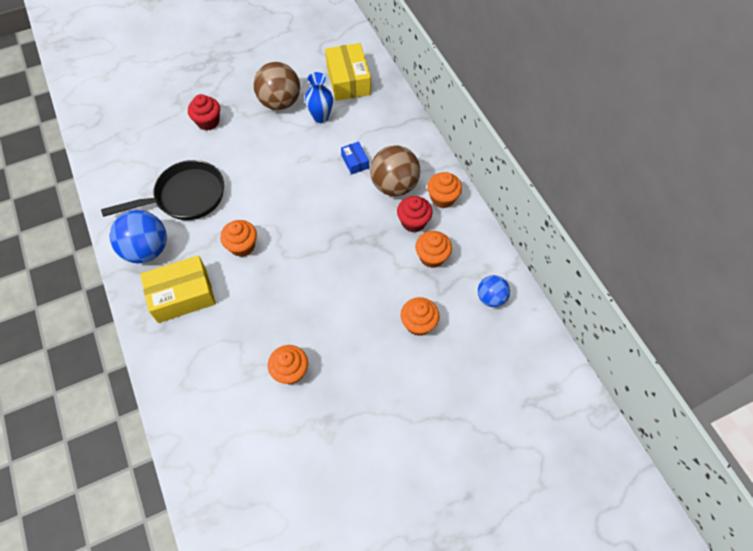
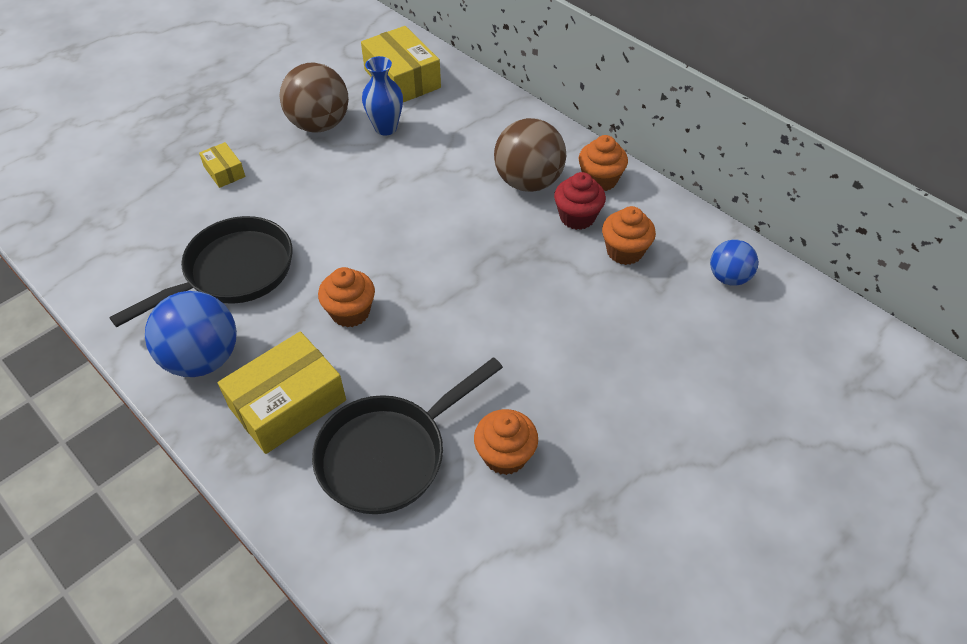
camera: 20 degrees left, 10 degrees down
red cupcake [188,94,220,131] -> yellow box [199,142,245,188]
blue box [341,142,369,175] -> none
orange cupcake [401,297,439,336] -> none
none -> black pan [312,357,503,514]

